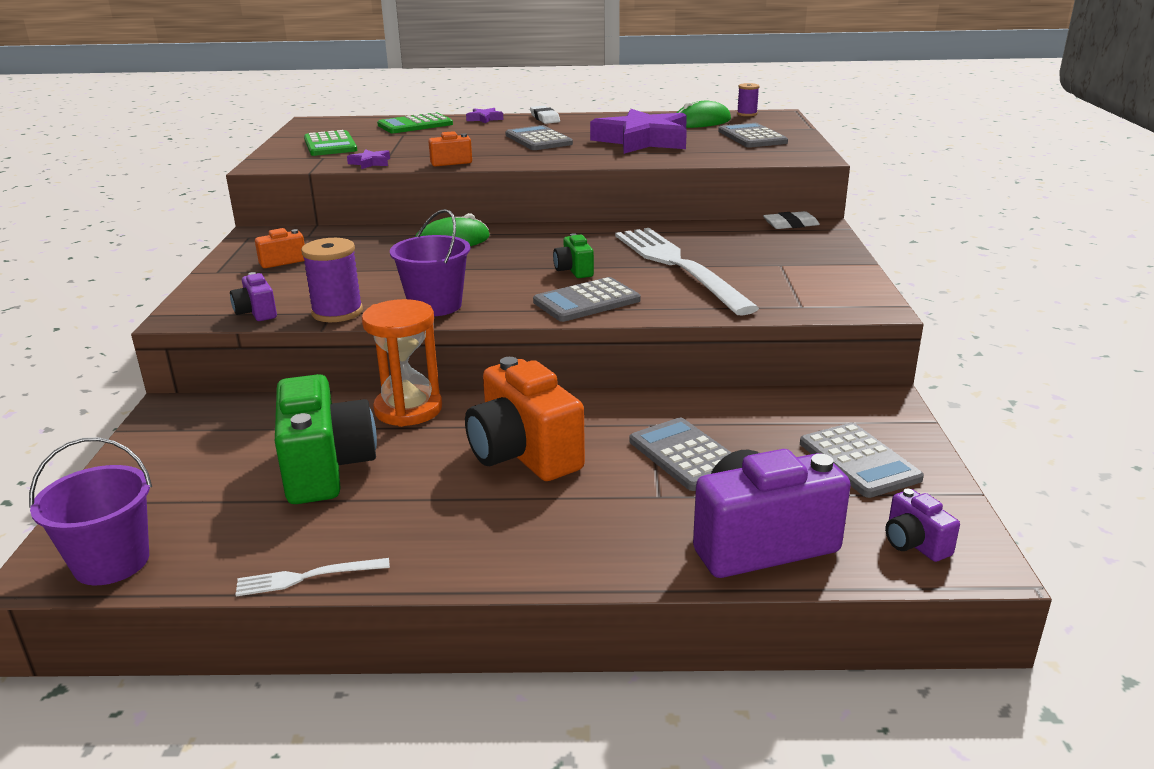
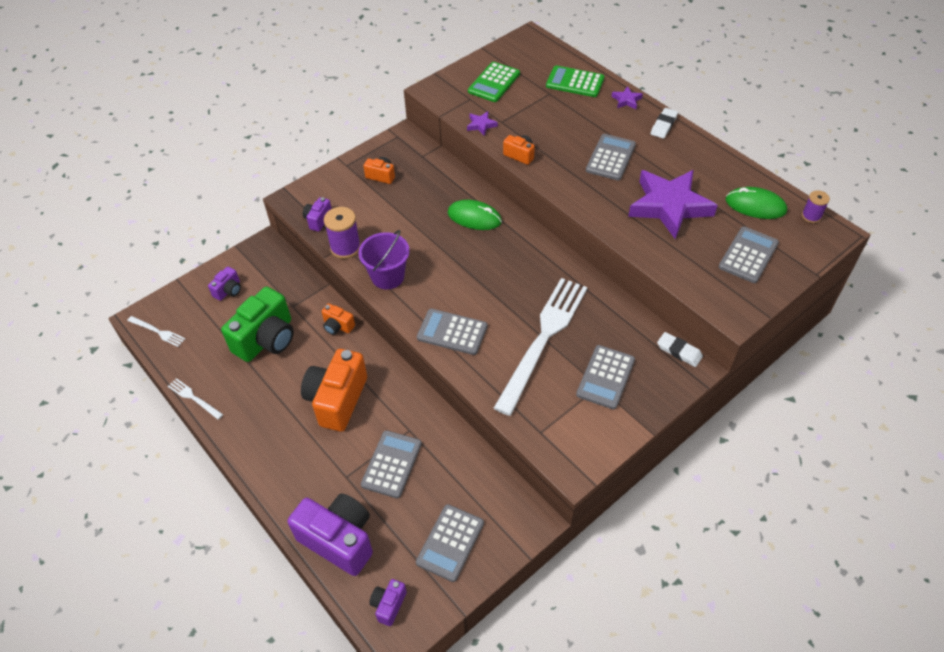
camera: 50 degrees right, 25 degrees up
purple bucket [29,437,152,585] -> white fork [127,316,185,347]
orange hourglass [362,299,442,427] -> orange camera [322,303,355,335]
green camera [553,233,594,278] -> none
none -> purple camera [208,267,241,301]
none -> grey calculator [576,345,635,410]

